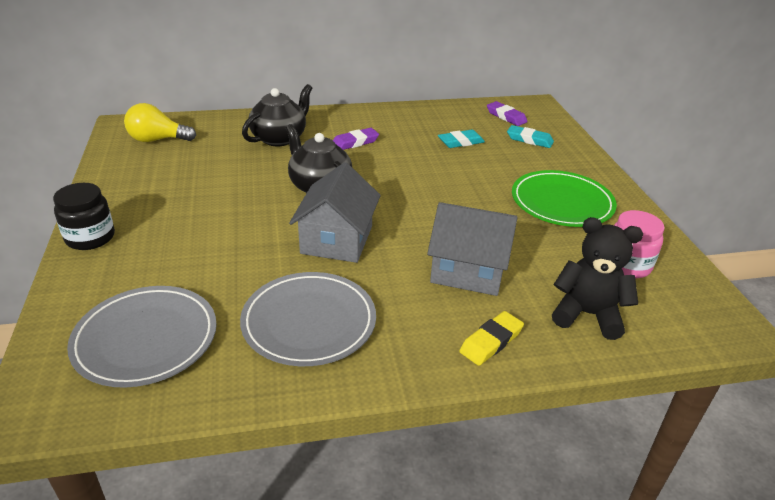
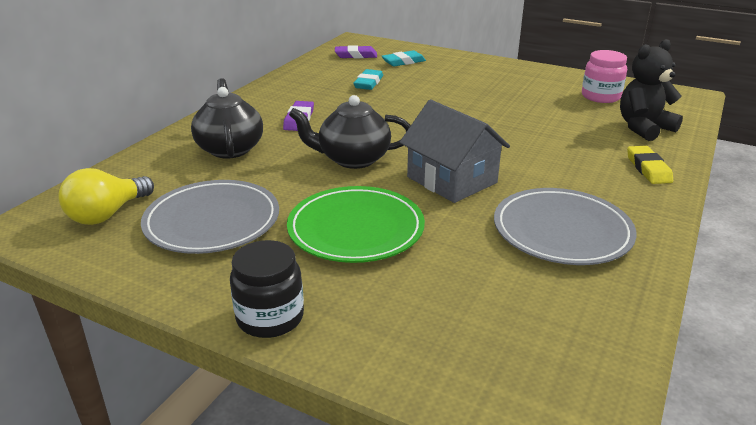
camera: 50 degrees left, 5 degrees down
grey plate [67,286,217,388] -> grey plate moved to [141,180,279,254]
grey house [427,202,518,296] -> none
green plate [512,170,617,227] -> green plate moved to [287,186,425,263]

